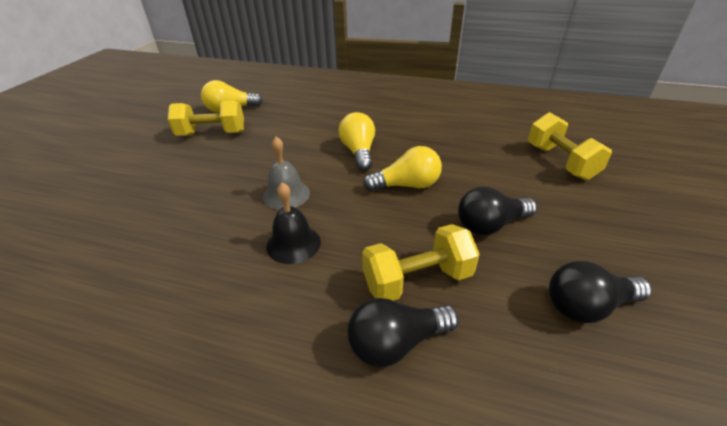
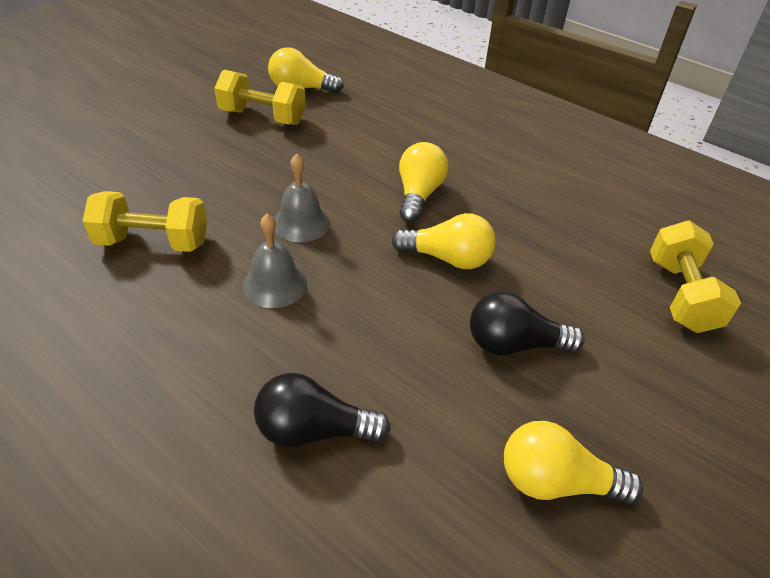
camera: 20 degrees right, 5 degrees up
black bell [266,182,321,264] -> grey bell [243,214,307,308]
yellow dumbbell [362,224,480,301] -> yellow dumbbell moved to [83,191,207,252]
black light bulb [549,261,652,323] -> yellow light bulb [504,421,643,504]

